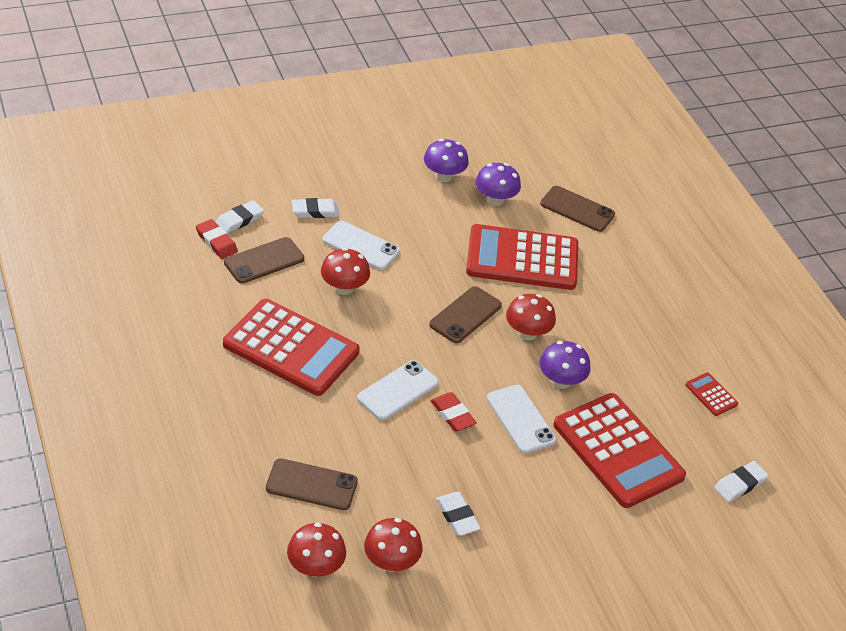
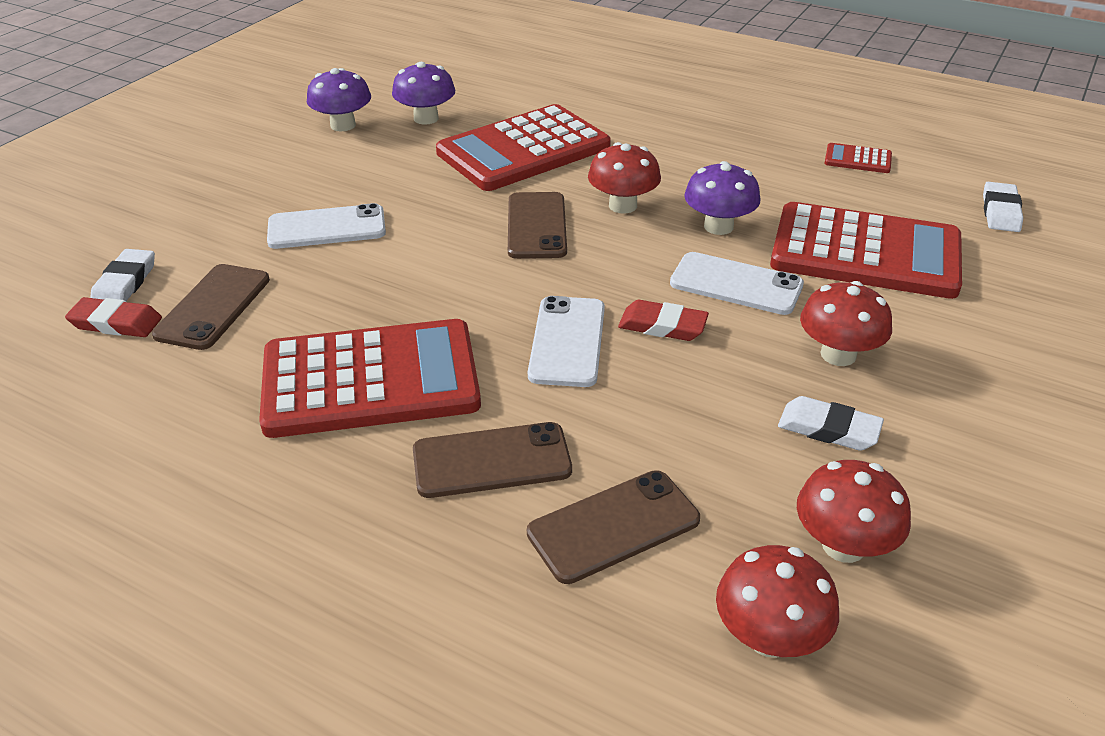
camera: 35 degrees left, 5 degrees down
white eraser [292,198,339,218] -> none
red mushroom [321,248,370,295] -> red mushroom moved to [800,281,892,366]
brown phone [540,186,615,232] -> brown phone moved to [413,422,572,498]

